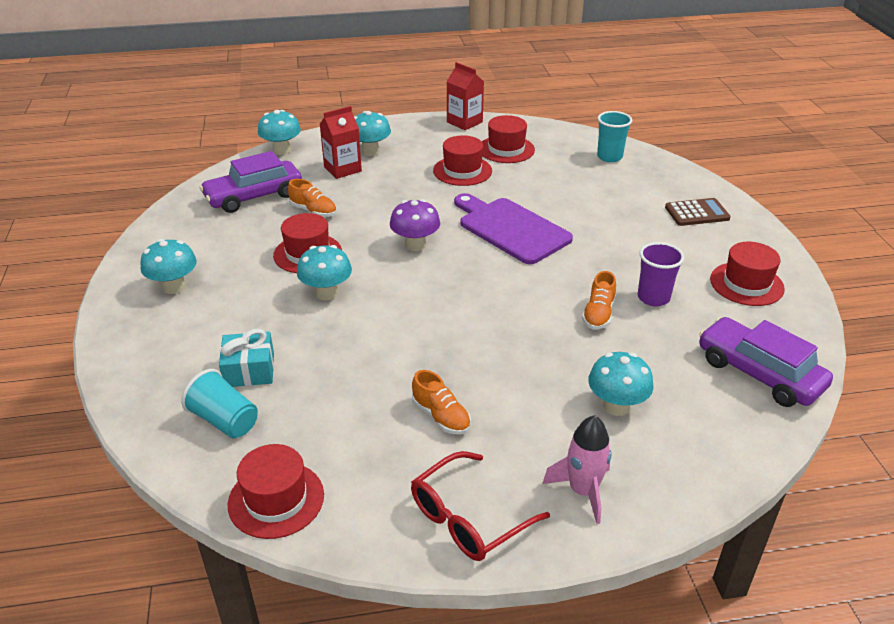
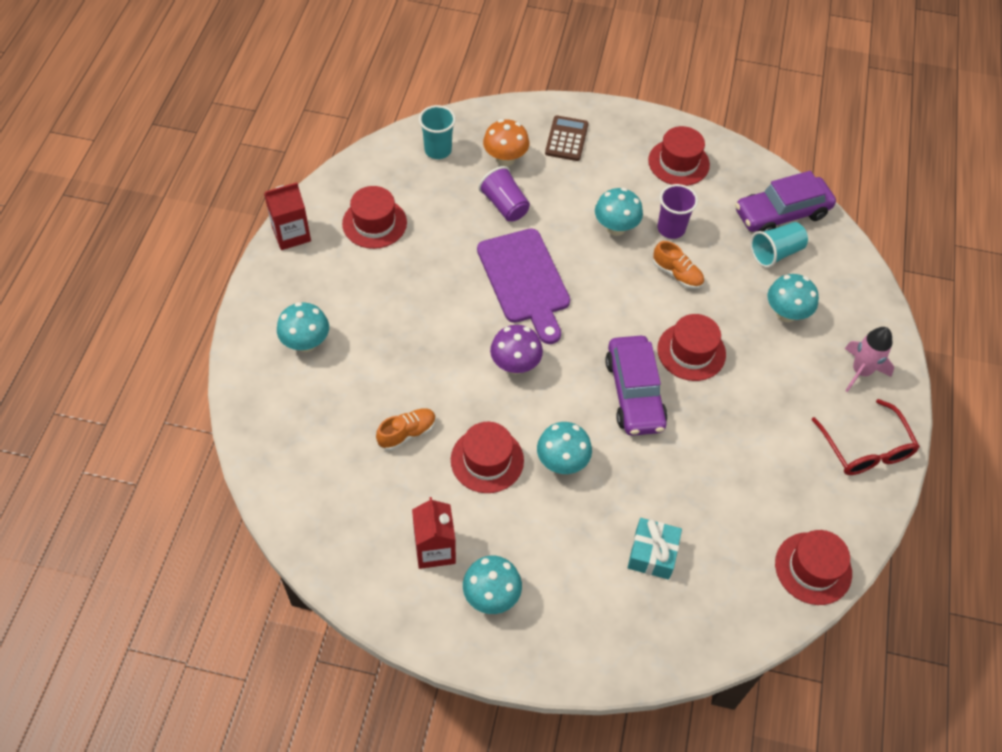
camera: 70 degrees left, 20 degrees up
turquoise cup [181,369,258,438] -> turquoise cup moved to [750,222,808,268]
purple car [199,151,302,213] -> purple car moved to [605,336,668,436]
turquoise mushroom [258,110,301,155] -> turquoise mushroom moved to [595,188,643,236]
red carton [320,106,362,179] -> red carton moved to [412,497,456,569]
orange shoe [412,370,471,435] -> none
red hat [433,135,492,186] -> red hat moved to [657,314,726,381]
purple cutting board [454,193,573,264] -> purple cutting board turned 90 degrees counterclockwise [477,228,570,344]
none -> purple cup [478,166,530,221]
none -> orange mushroom [483,119,529,167]

